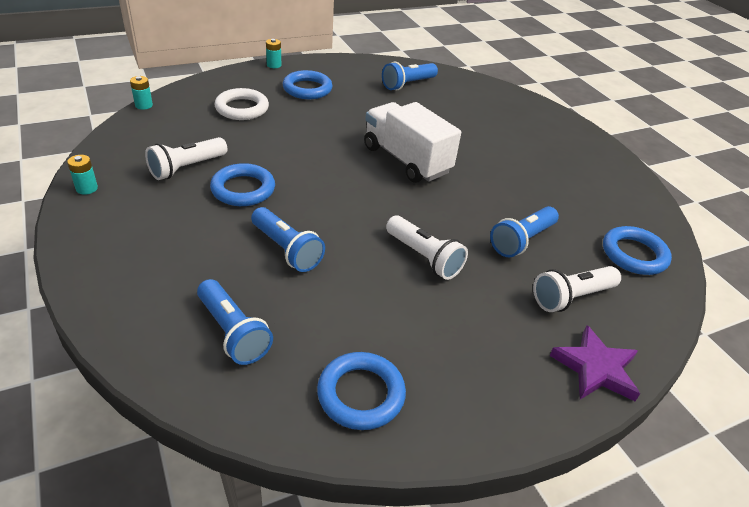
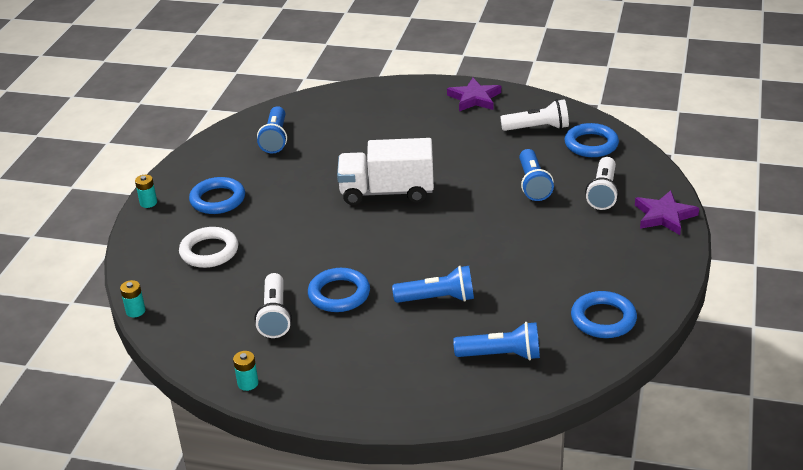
camera: 45 degrees left, 5 degrees down
white flashlight [386,215,468,280] -> white flashlight moved to [500,99,569,131]
none -> purple star [447,78,501,112]

